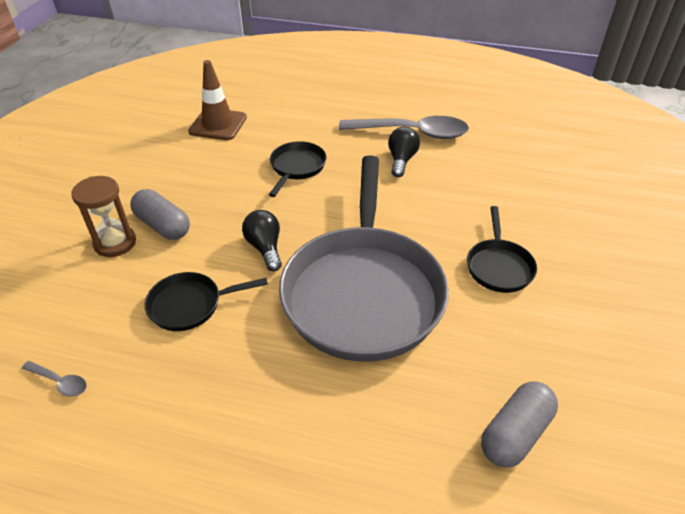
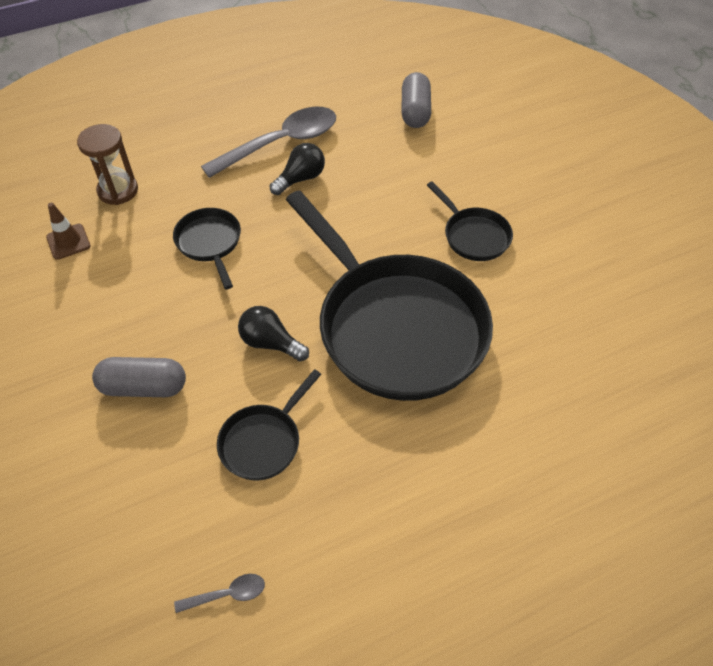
camera: 40 degrees left, 10 degrees up
brown hourglass [71,176,136,257] -> brown hourglass moved to [77,124,138,205]
brown traffic cone [188,60,247,140] -> brown traffic cone [46,203,91,260], size x0.60
grey pan [279,155,449,362] -> black pan [286,190,493,401]
black light bulb [388,127,420,177] -> black light bulb turned 75 degrees clockwise [270,143,325,195]
grey capsule [481,381,558,468] -> grey capsule moved to [402,72,431,128]

